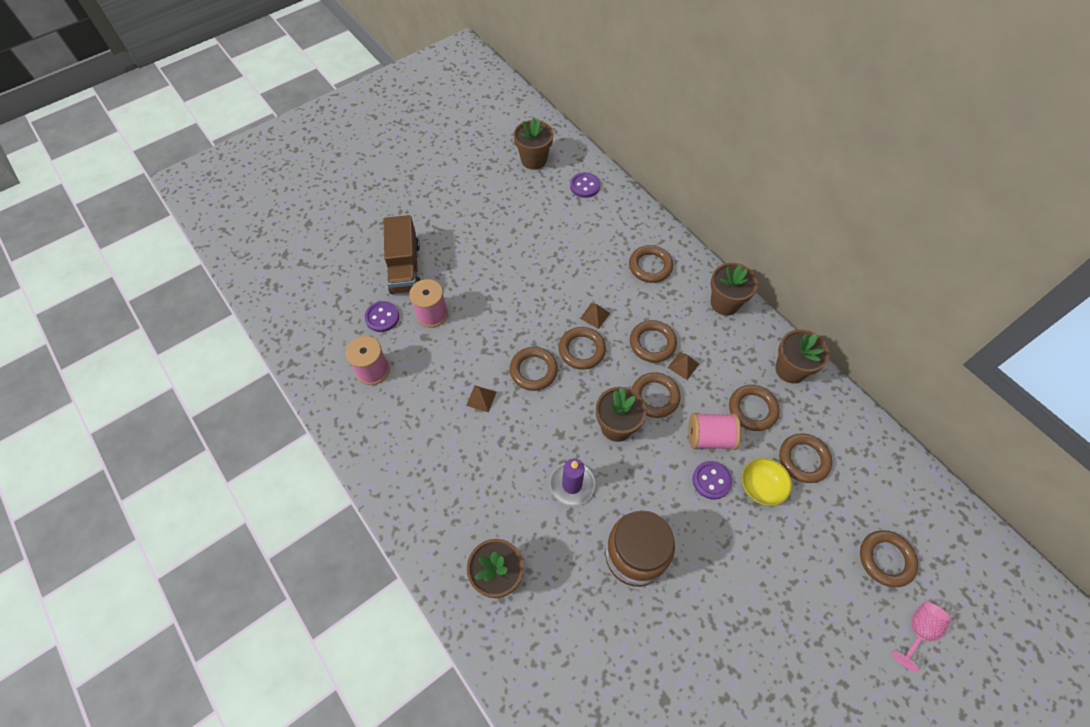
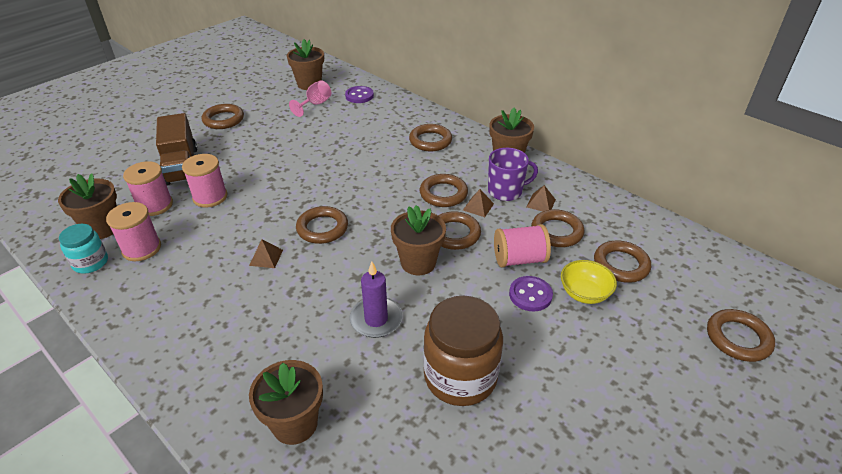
camera: 10 degrees left, 20 degrees down
purple button [364,301,399,332] -> pink spool [123,161,173,216]
brown ring [558,327,606,370] -> brown ring moved to [201,104,244,129]
brown pyramid [580,303,610,329] -> brown pyramid moved to [527,185,556,212]
brown flower pot [775,329,830,383] -> brown flower pot moved to [58,173,117,239]
pink goblet [891,602,951,672] -> pink goblet moved to [289,80,331,117]
none -> turquoise jar [59,224,108,274]
none -> purple mug [488,148,538,201]

